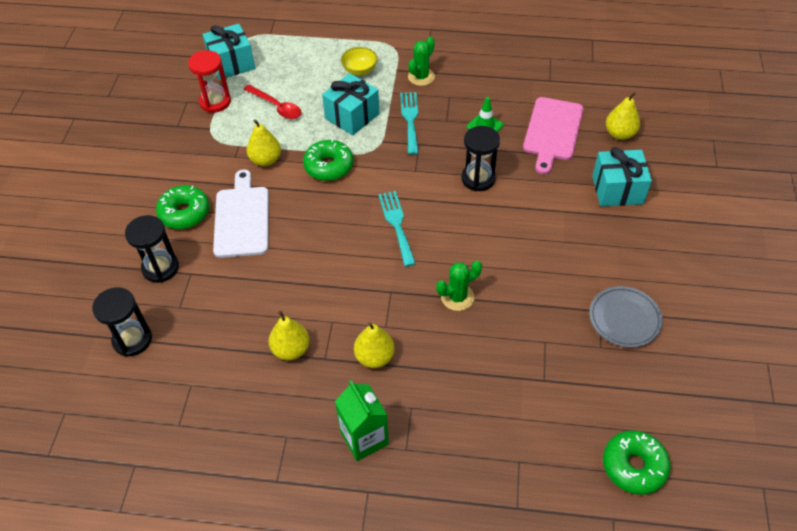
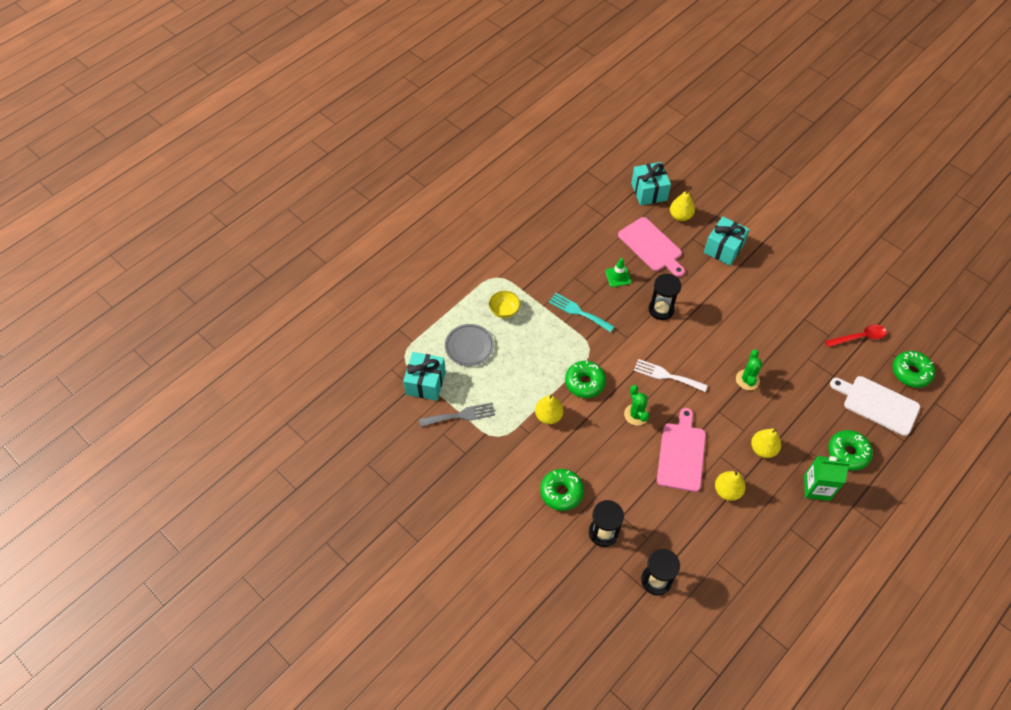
camera: 55 degrees left, 5 degrees up
red hourglass [188,50,231,113] -> grey fork [419,403,495,427]
white cutting board [213,170,269,258] -> white cutting board moved to [830,376,920,436]
red spoon [244,85,302,119] -> red spoon moved to [825,325,887,347]
turquoise gift [322,73,380,136] -> turquoise gift moved to [631,162,671,206]
turquoise fork [378,191,416,267] -> white fork [634,359,708,392]
green cactus [408,37,435,86] -> green cactus moved to [624,385,649,426]
grey plate [589,286,663,348] -> grey plate moved to [445,324,494,366]
none -> pink cutting board [657,408,706,492]
none -> green donut [828,430,873,470]

